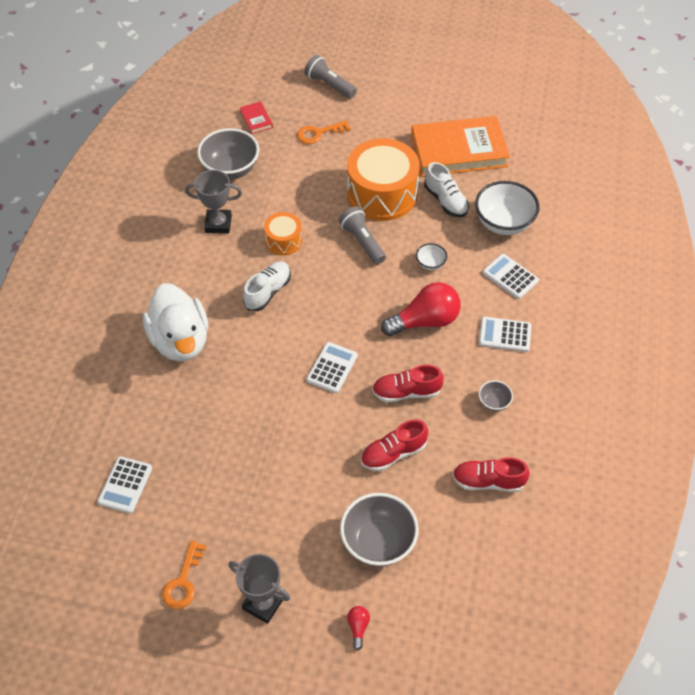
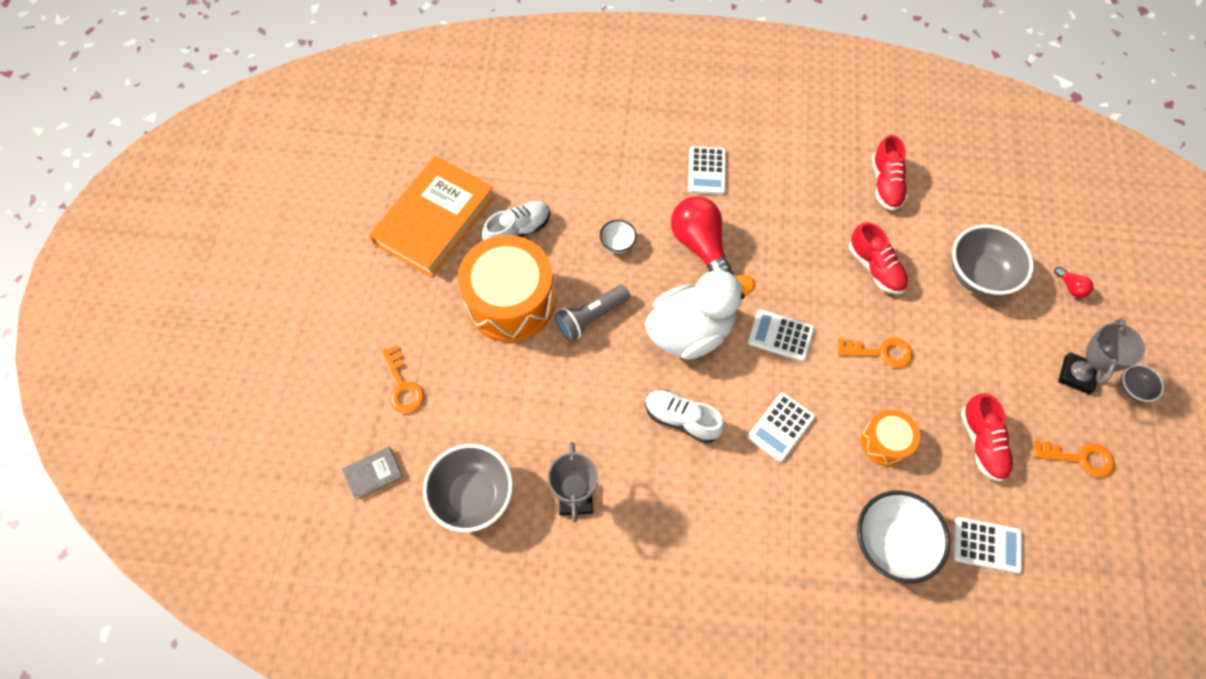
camera: 95 degrees left, 10 degrees up
white duck [143,283,208,362] -> white duck moved to [645,270,756,360]
red book [240,101,273,134] -> grey book [342,447,403,500]
orange drum [264,212,302,255] -> orange drum moved to [861,409,920,466]
grey flashlight [304,55,357,99] -> none
red light bulb [347,606,370,650] -> red light bulb turned 120 degrees counterclockwise [1054,267,1093,298]
red shoe [372,365,444,402] -> red shoe moved to [961,393,1014,482]
orange book [411,116,510,177] -> orange book turned 45 degrees clockwise [369,156,495,277]
white bowl [475,181,540,235] -> white bowl moved to [857,491,950,583]
grey bowl [479,380,513,411] -> grey bowl moved to [1121,364,1164,402]
white calculator [483,254,539,299] -> white calculator moved to [748,392,815,462]
none -> orange key [837,338,913,368]

